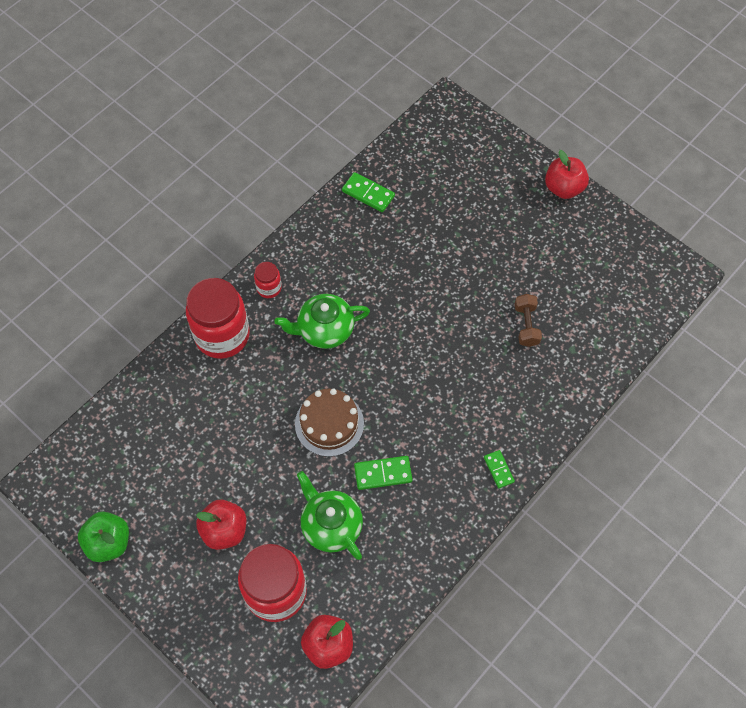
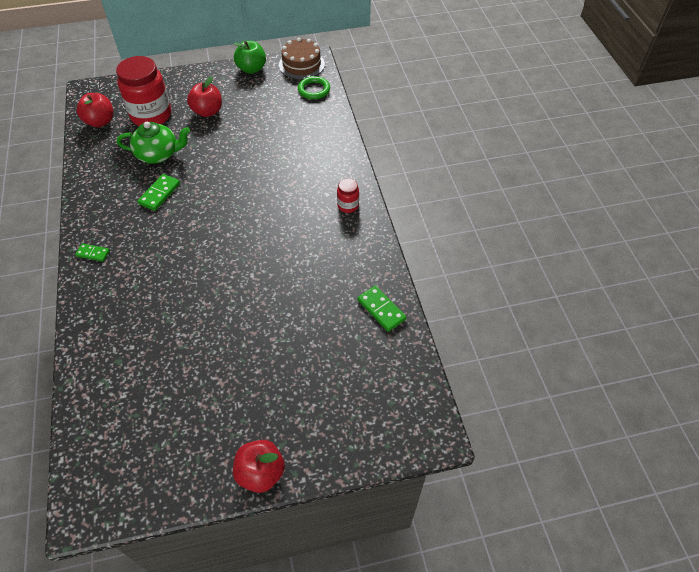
camera: 125 degrees right, 10 degrees down
red jar [186,278,250,359] -> none
green teapot [274,294,370,349] -> none
brown cake [295,389,364,457] -> brown cake moved to [279,38,325,79]
green domino [342,172,395,212] -> green domino turned 75 degrees clockwise [357,286,406,332]
brown dumbbell [515,294,542,347] -> none
none -> green ring [298,76,330,99]

